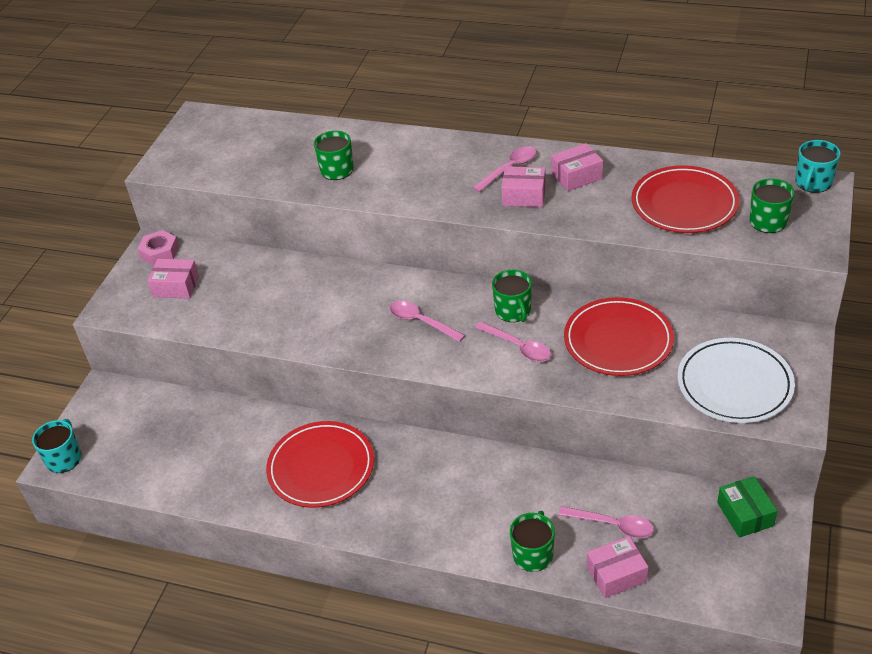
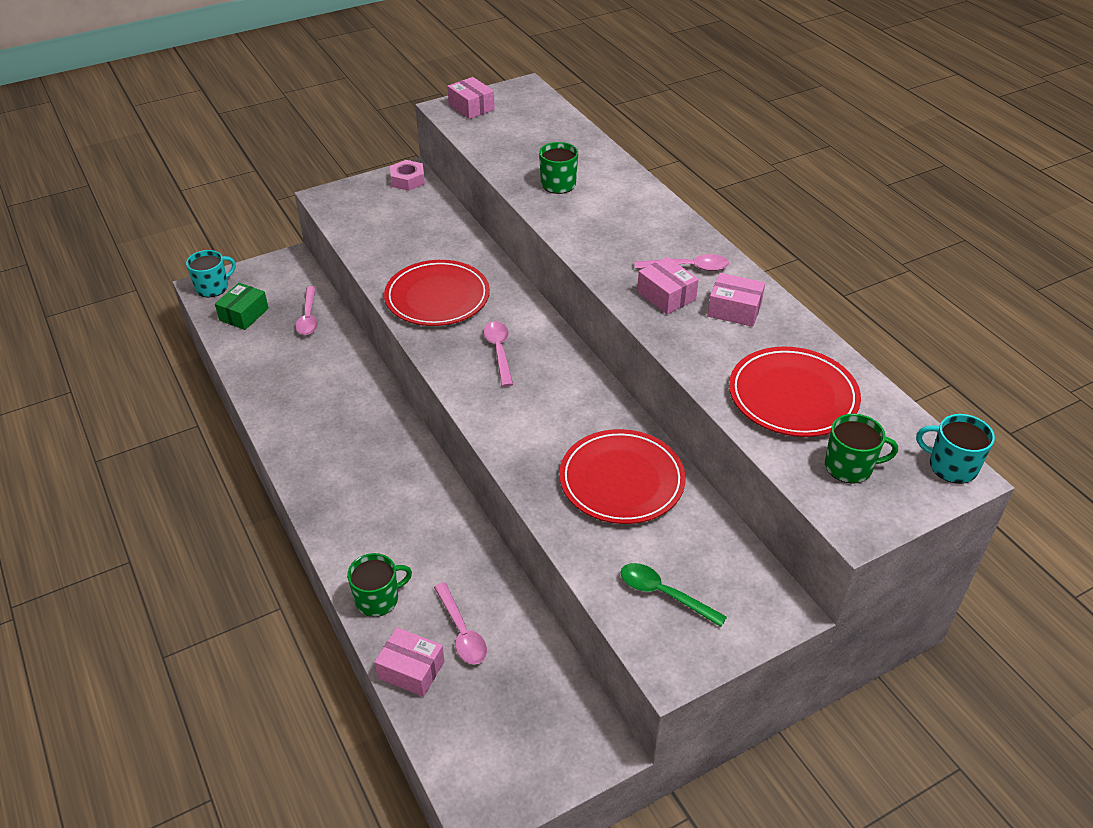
camera: 40 degrees right, 0 degrees up
pink box [147,259,199,299] -> pink box moved to [447,77,495,119]
red plate [266,421,374,508] -> red plate moved to [384,260,490,326]
pink spoon [475,321,551,362] -> pink spoon moved to [295,286,318,335]
green mug [492,270,532,322] -> none
white plate [677,338,795,423] -> green spoon [621,563,727,627]
green box [717,476,777,538] -> green box moved to [215,283,269,330]
turquoise mug [796,140,841,193] -> turquoise mug turned 45 degrees clockwise [916,414,995,484]

